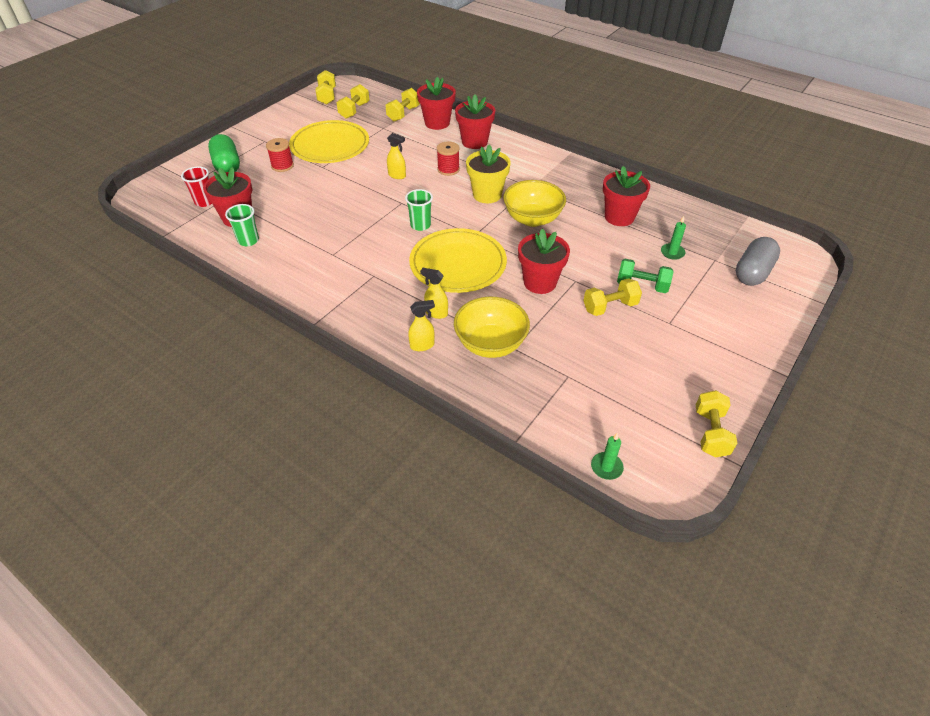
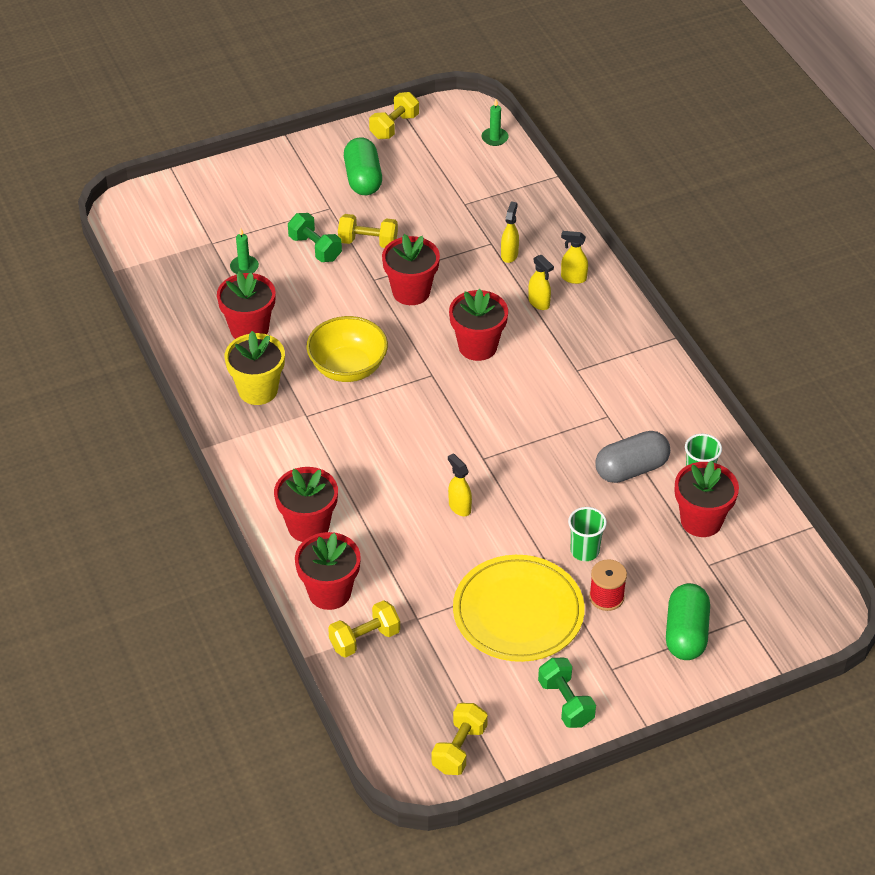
camera: 150 degrees left, 0 degrees up
red cup [181,166,212,207] -> none
yellow dumbbell [336,84,369,119] -> none
green cup [405,189,433,231] -> green cup moved to [568,507,607,561]
yellow plate [409,228,507,293] -> red flower pot [449,289,508,361]
red spool [437,142,460,176] -> none
yellow bowl [454,297,530,358] -> yellow spray bottle [501,201,519,263]
yellow flower pot [466,144,511,203] -> yellow flower pot moved to [225,331,285,405]
grey capsule [736,237,780,286] -> grey capsule moved to [595,431,670,483]
none -> green capsule [344,137,382,195]
none -> green dumbbell [538,658,596,728]

